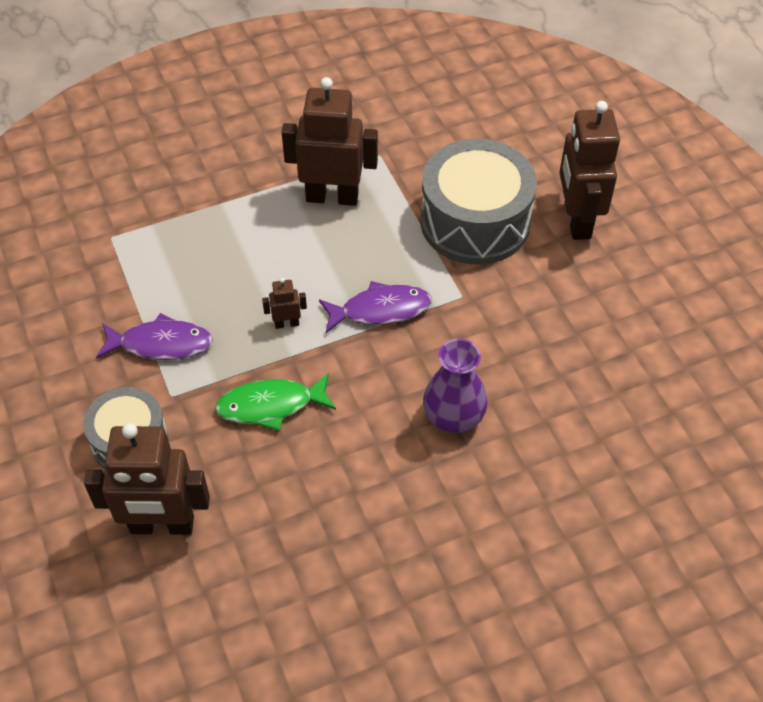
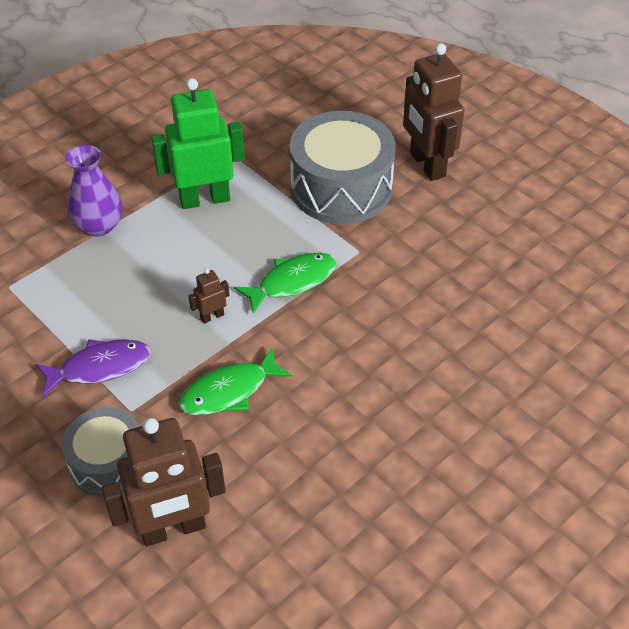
camera: 20 degrees left, 5 degrees down
brown robot [282,77,378,206] -> green robot [151,78,245,209]
purple fish [319,281,432,333] -> green fish [234,253,337,314]
purple vase [423,339,487,433] -> purple vase moved to [65,145,123,236]

